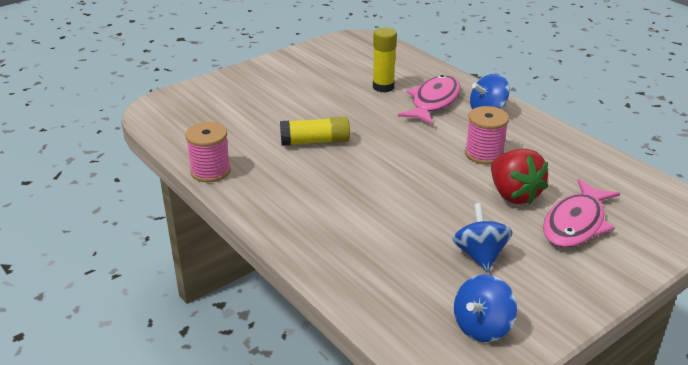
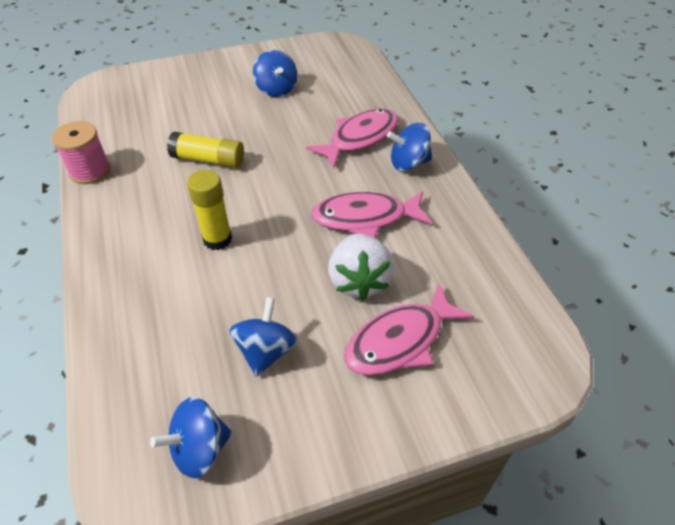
camera: 20 degrees right, 15 degrees up
yellow glue stick [373,27,397,92] -> yellow glue stick moved to [187,170,232,250]
pink spool [465,106,509,164] -> pink fish [311,191,432,238]
red strawberry [491,149,548,204] -> white strawberry [328,233,394,301]
none -> blue spinning top [253,50,298,97]

